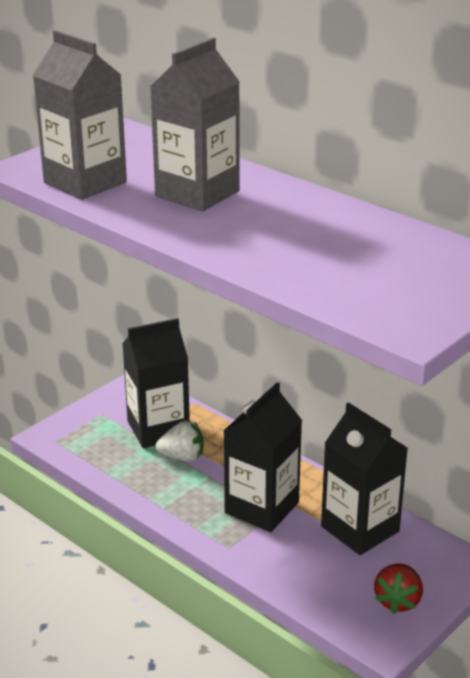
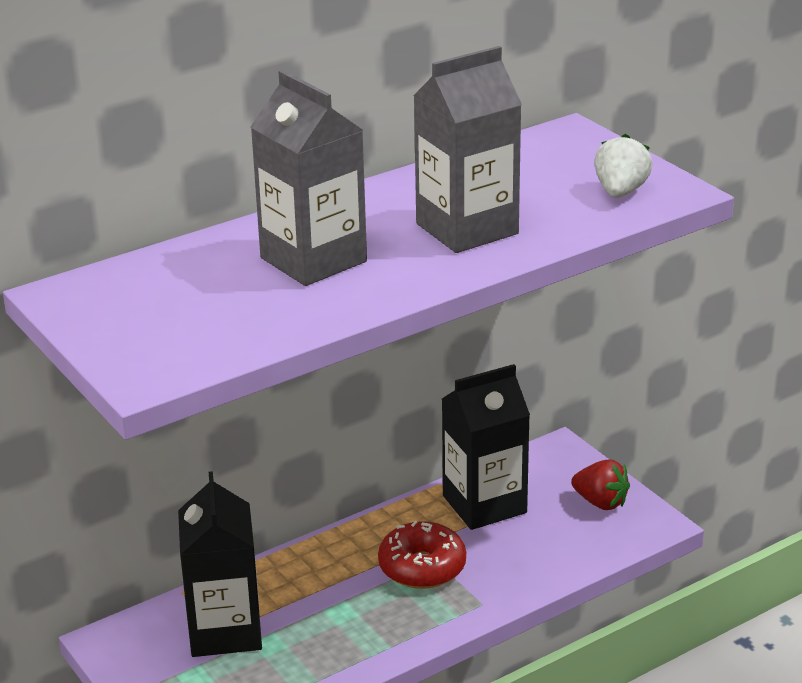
camera: 75 degrees left, 0 degrees up
grey carton [33,30,127,200] -> grey carton moved to [413,46,522,253]
white strawberry [156,420,204,462] -> white strawberry moved to [594,134,653,198]
black carton [223,382,302,532] -> red donut [378,521,466,589]

